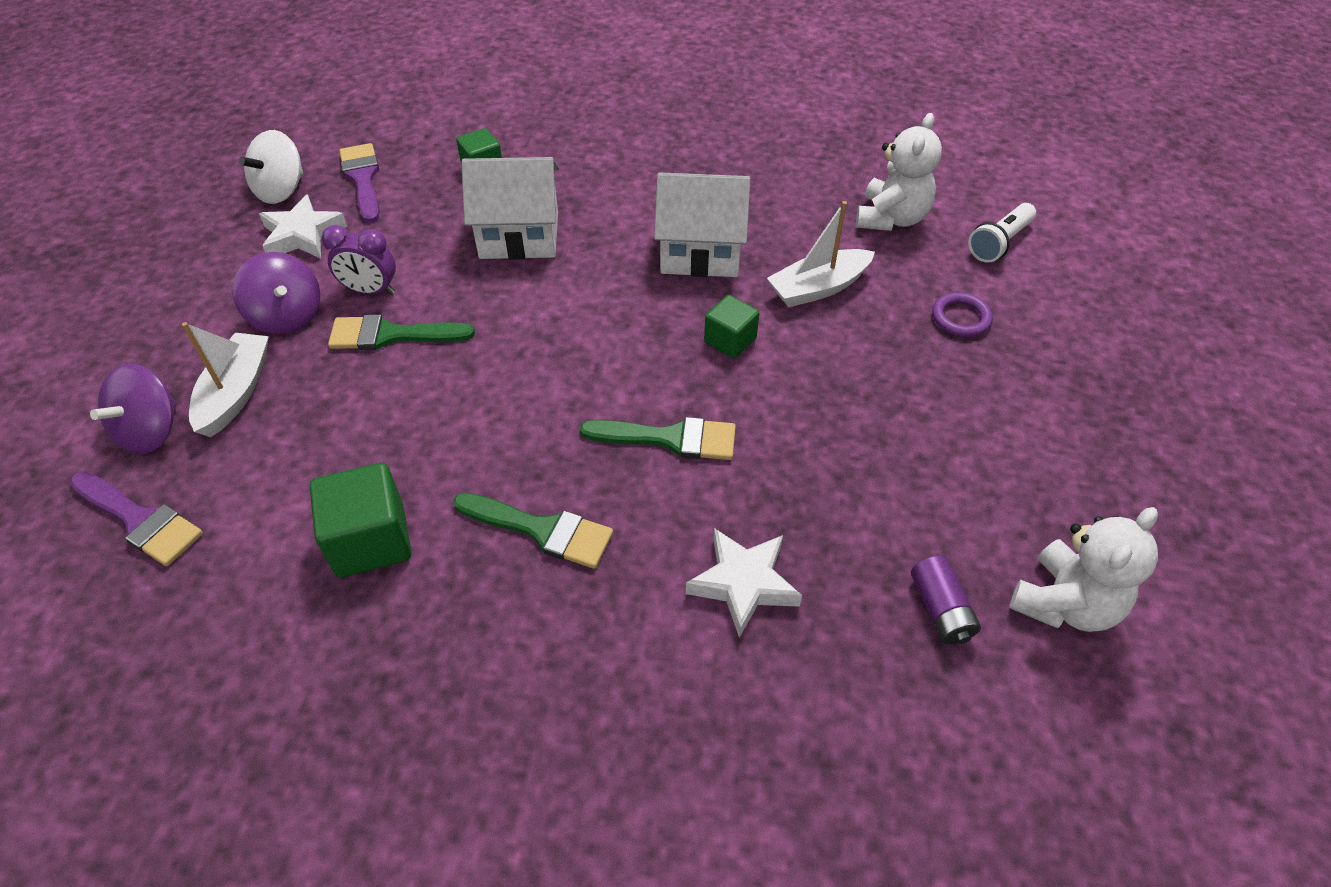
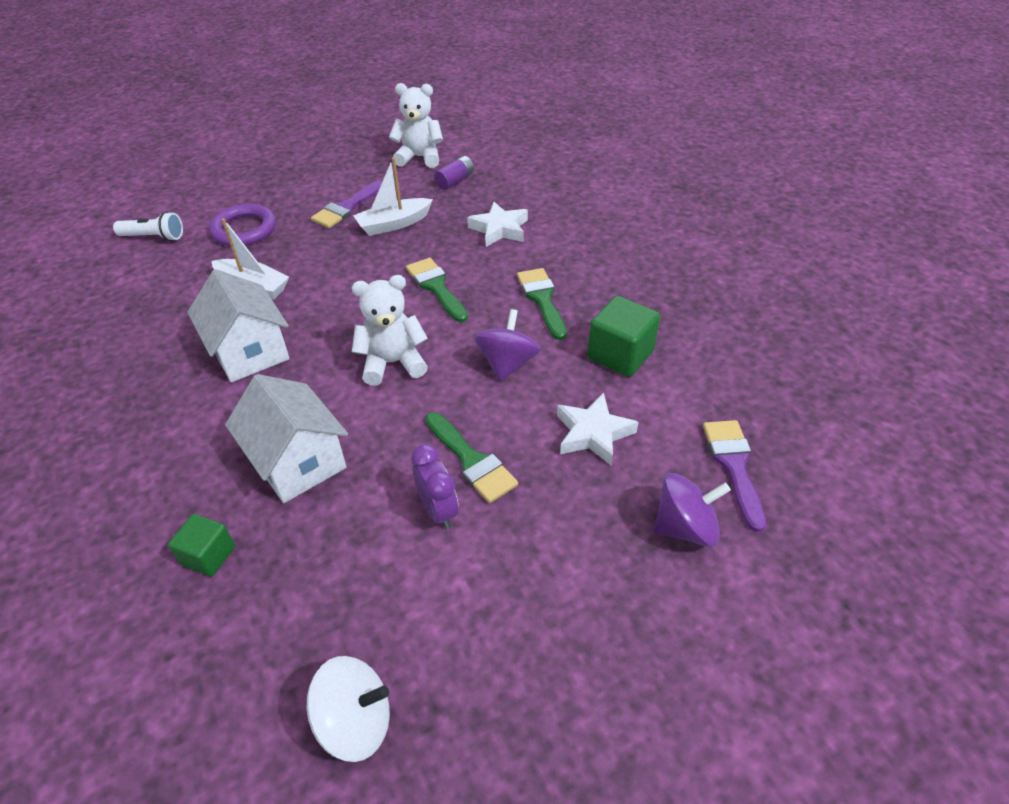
camera: 125 degrees left, 5 degrees down
white boat [182,322,269,437] -> white boat moved to [353,158,433,236]
purple spinning top [232,252,320,334] -> purple spinning top moved to [474,309,541,381]
white star [259,194,347,259] -> white star moved to [557,393,639,466]
purple brush [339,143,380,223] -> purple brush moved to [311,180,382,228]
green cube [704,295,759,358] -> none
white teddy bear [856,113,942,231] -> white teddy bear moved to [352,275,428,386]
purple ring [932,292,993,337] -> purple ring [209,204,276,246], size x1.64

